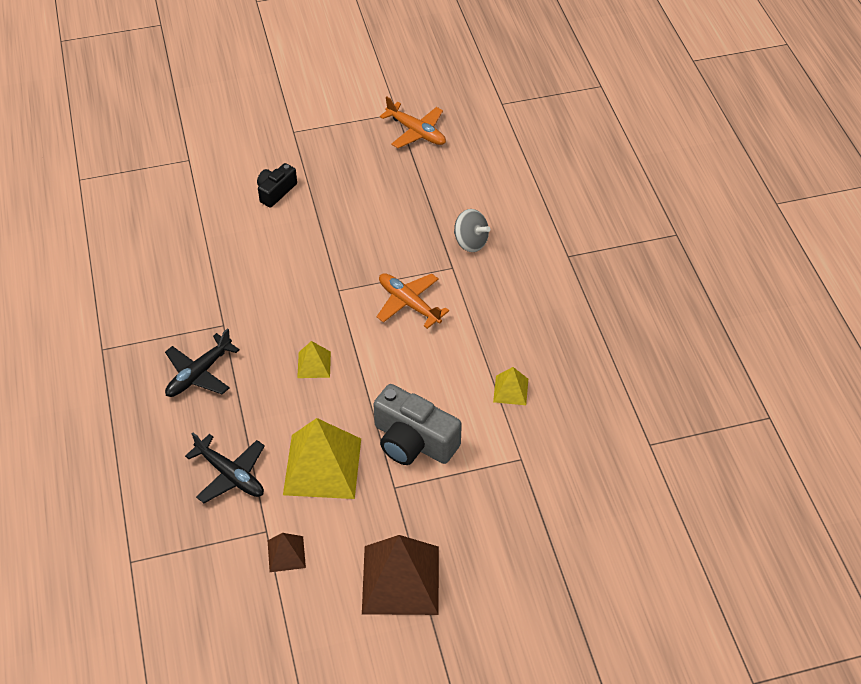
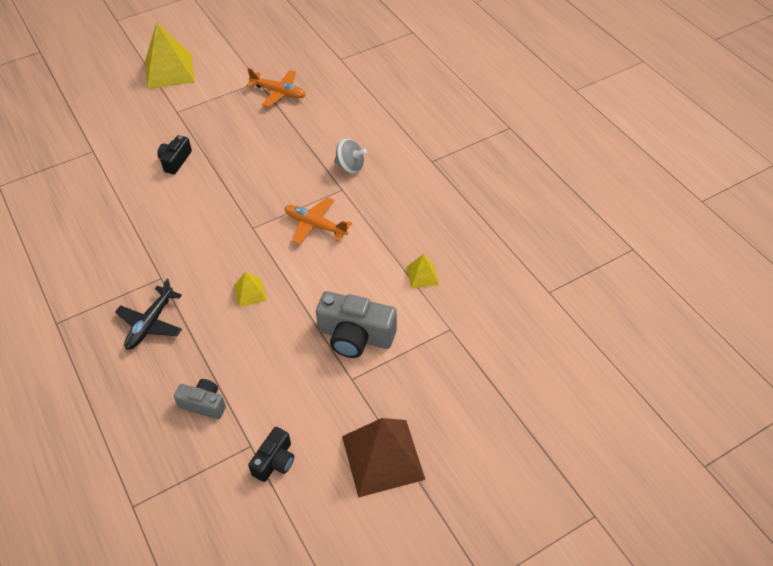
camera: 15 degrees left, 0 degrees up
black plane [185,433,265,503] -> grey camera [174,379,226,419]
brown pyramid [268,533,306,572] -> black camera [248,427,294,482]
yellow pyramid [283,418,361,499] -> yellow pyramid moved to [145,22,195,89]

